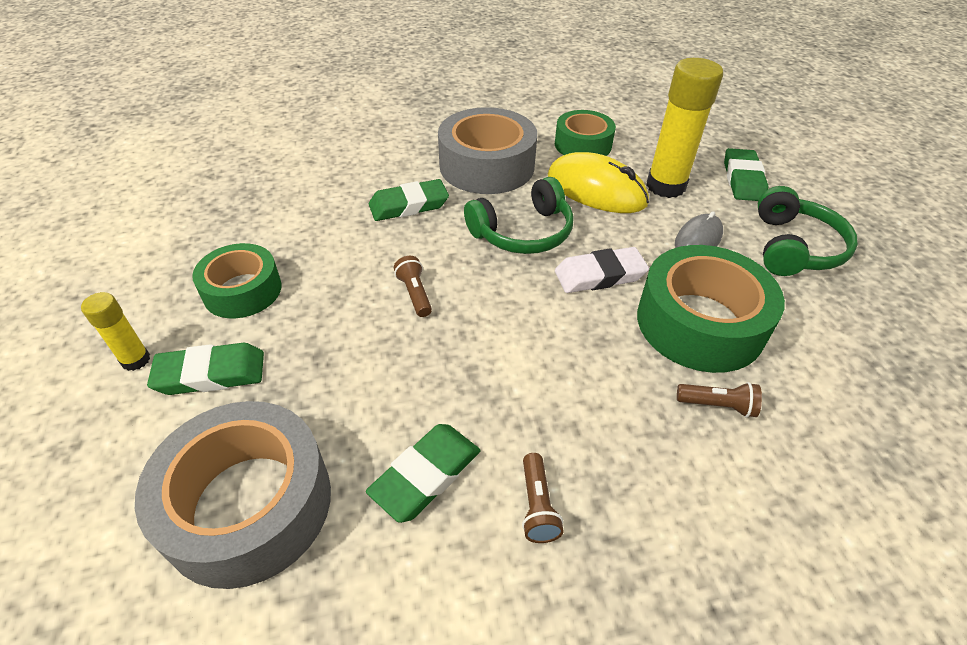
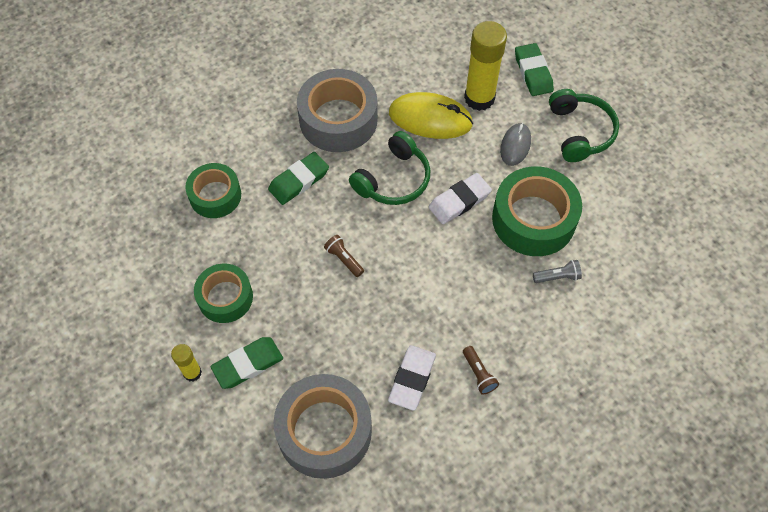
camera: 20 degrees left, 15 degrees up
green eraser [366,424,480,523] -> white eraser [388,345,436,411]
green tape [555,110,616,156] -> green tape moved to [185,163,241,218]
brown flashlight [677,382,762,418] -> grey flashlight [533,260,582,283]

